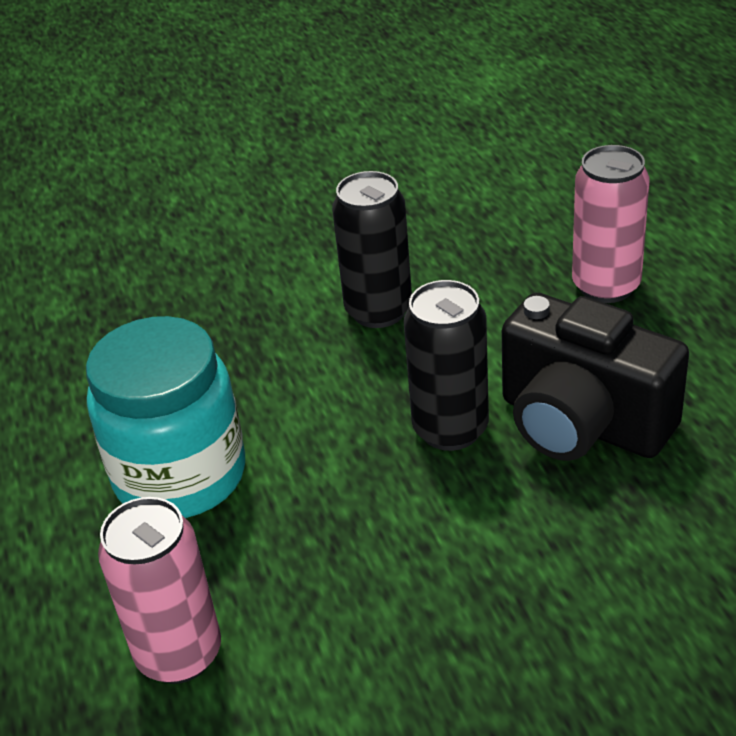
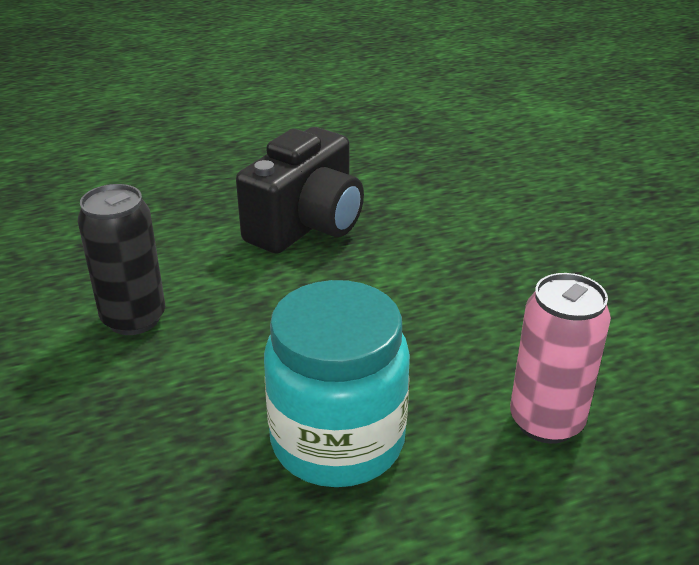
camera: 95 degrees left, 5 degrees down
black can [404,280,489,451] -> none
pink can [572,145,650,303] -> none

